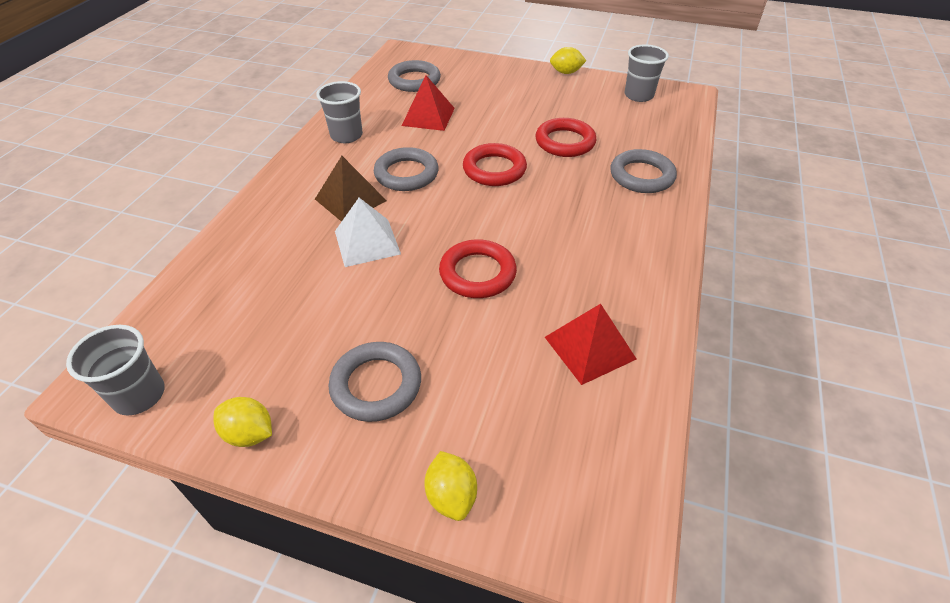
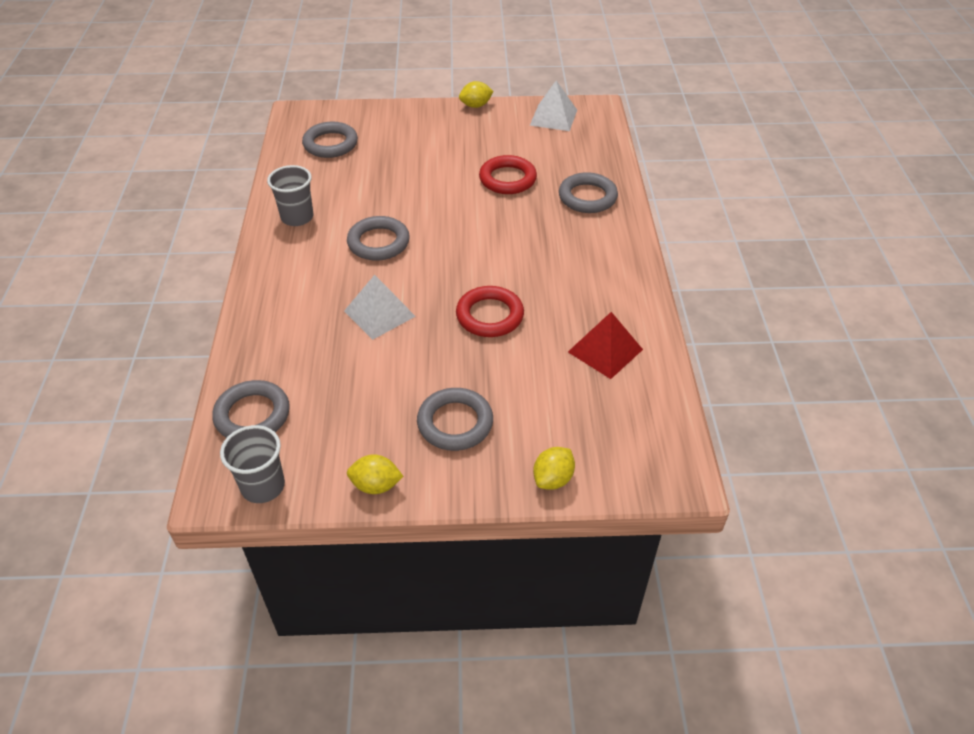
camera: 20 degrees left, 0 degrees up
brown pyramid [315,156,387,222] -> none
red pyramid [402,75,455,131] -> none
yellow lemon [424,451,477,521] -> yellow lemon turned 75 degrees clockwise [533,447,575,490]
red ring [463,143,527,186] -> none
grey cup [624,44,669,102] -> white pyramid [530,81,577,131]
none -> grey ring [212,380,290,438]

